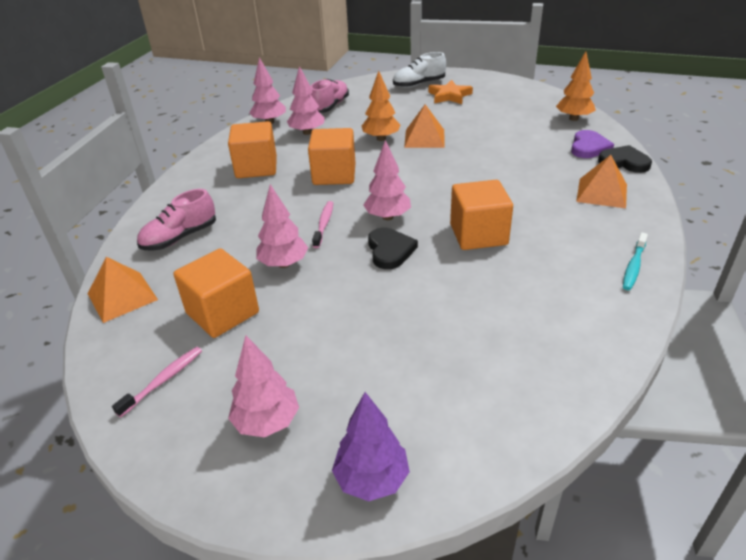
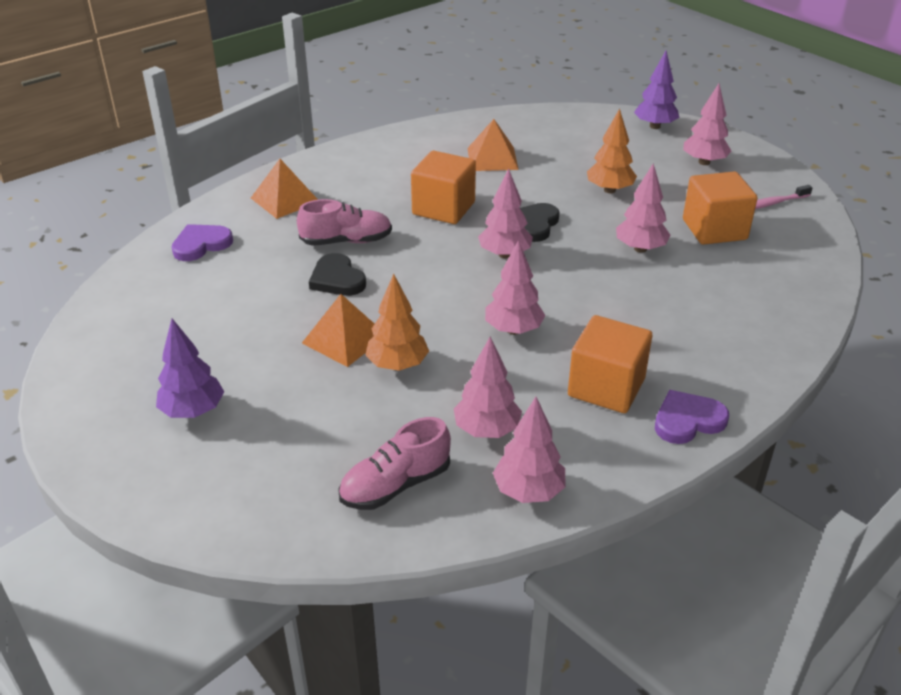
camera: 150 degrees left, 0 degrees up
orange pyramid [88,257,158,323] -> orange pyramid moved to [468,119,519,171]
pink shoe [137,189,216,251] -> pink shoe moved to [297,199,392,246]
orange cube [308,128,356,185] -> pink tree [485,240,546,335]
pink toothbrush [312,201,333,248] -> none
white shoe [393,52,446,88] -> none
orange star [429,80,473,104] -> purple tree [156,319,224,418]
orange tree [556,51,596,121] -> orange tree moved to [587,108,637,193]
black heart [598,145,652,173] -> black heart moved to [309,253,366,296]
turquoise toothbrush [623,232,648,290] -> none
none -> purple heart [655,390,729,444]

